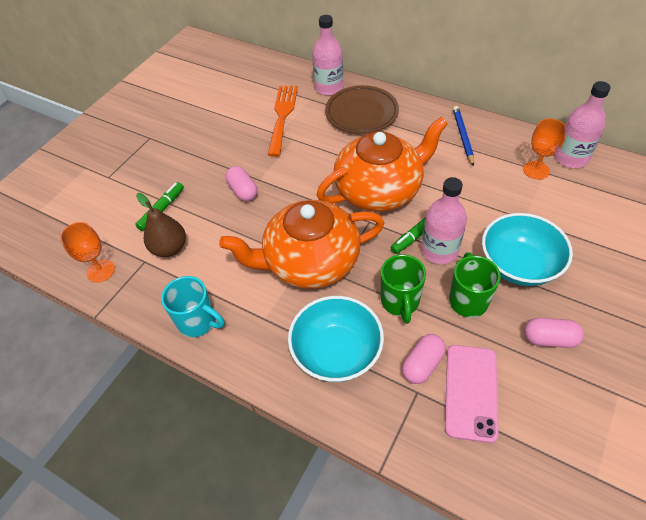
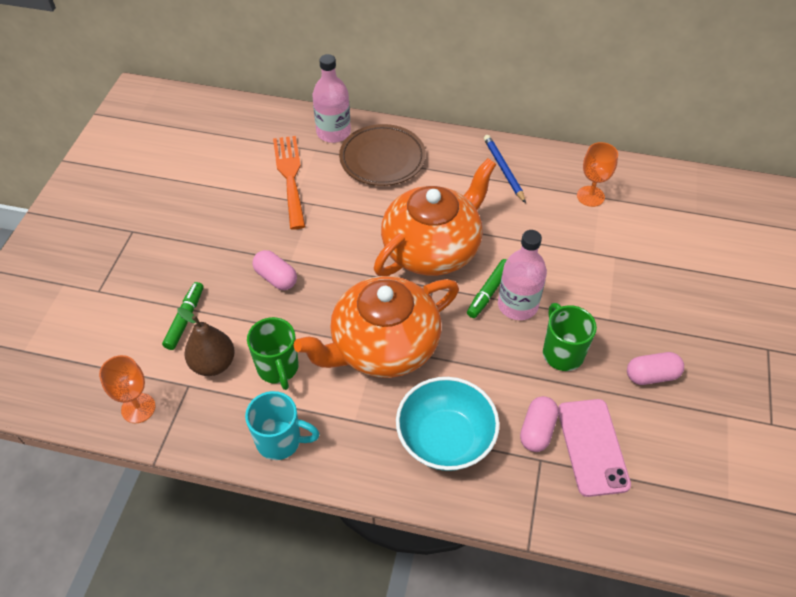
camera: 20 degrees left, 0 degrees up
green mug [381,254,426,324] -> green mug moved to [247,317,299,390]
turquoise bowl [482,213,573,286] -> none
pink bottle [555,81,611,168] -> none

